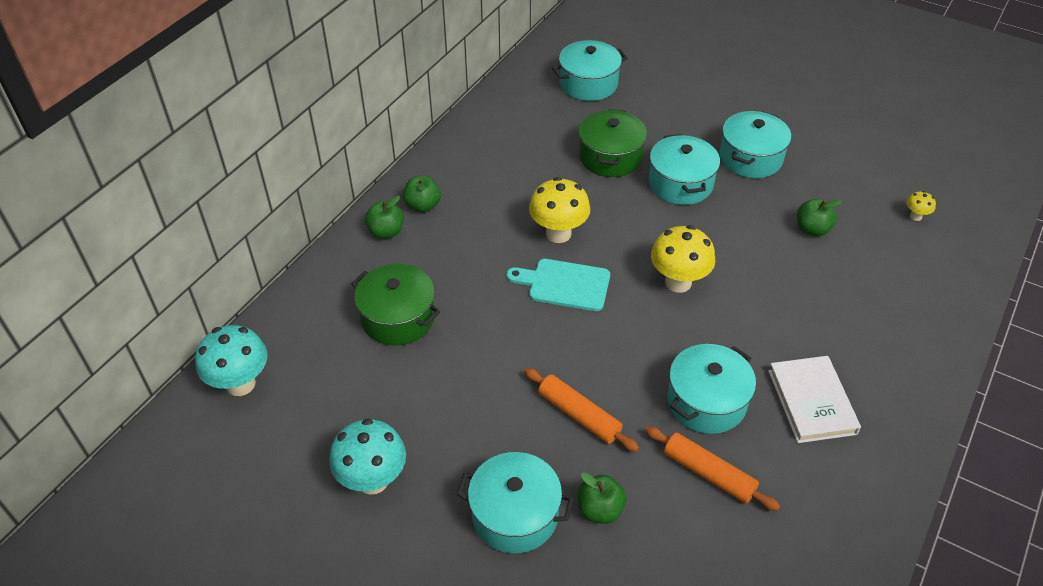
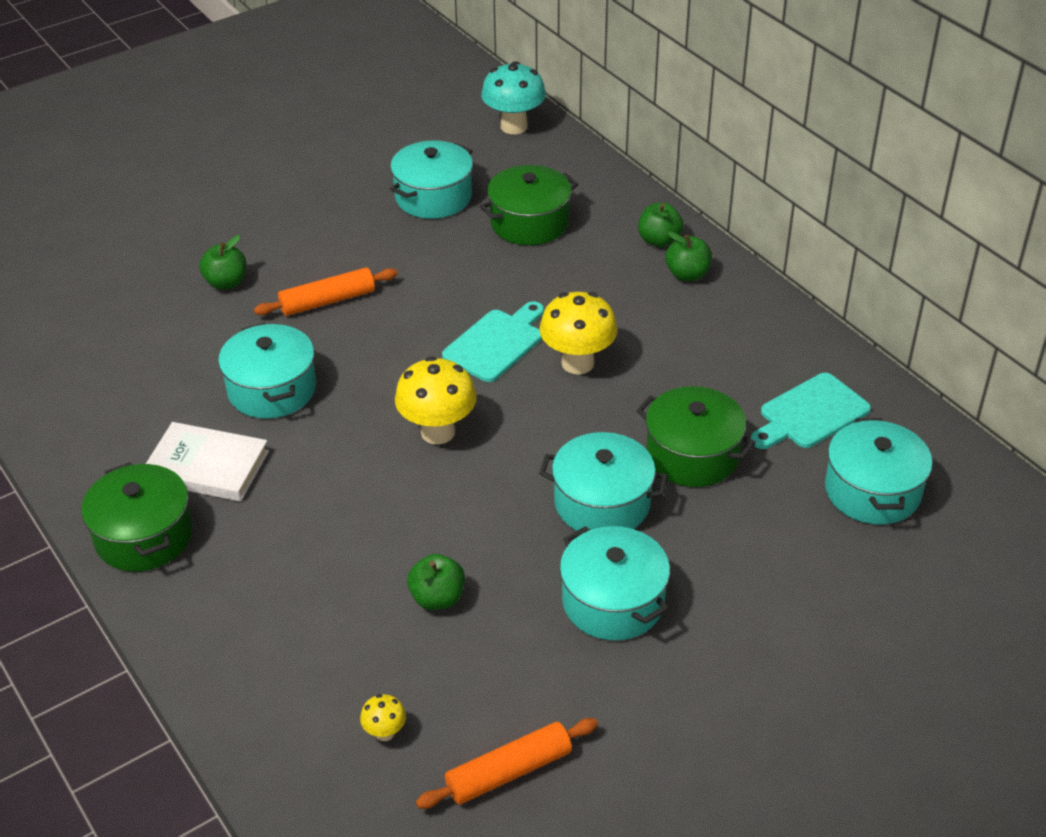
camera: 115 degrees right, 5 degrees down
turquoise mushroom [329,419,406,495] -> none
turquoise pot [456,452,574,553] -> turquoise pot moved to [390,141,473,219]
orange rolling pin [645,426,780,511] -> orange rolling pin moved to [416,718,598,809]
none -> green pot [81,462,193,571]
none -> turquoise cutting board [751,373,871,449]

